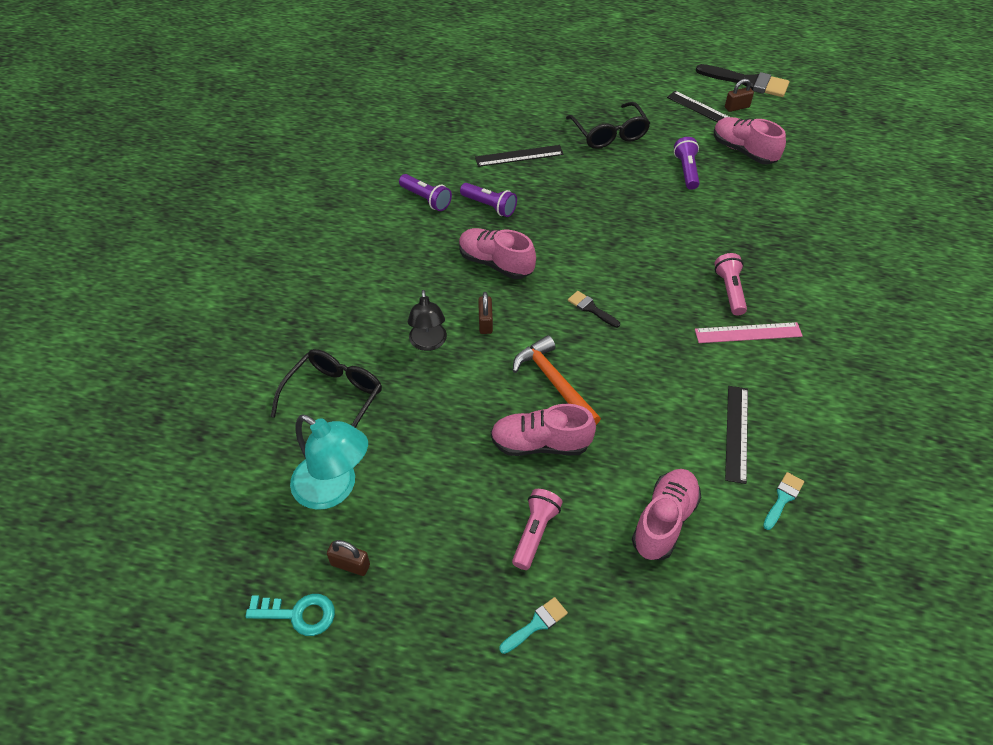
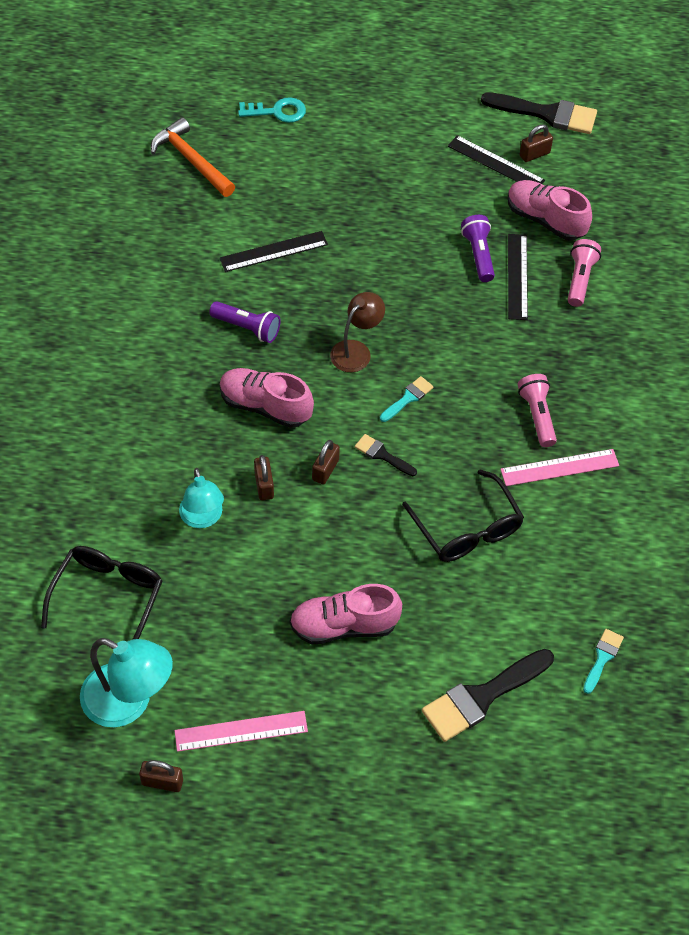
camera: 10 degrees left, 5 degrees up
turquoise key [245,594,335,636] -> turquoise key moved to [238,97,306,123]
purple flashlight [399,174,452,211] -> none
black lamp [408,290,447,351] -> turquoise lamp [179,468,224,528]
turquoise brush [499,597,568,654] -> turquoise brush moved to [380,376,434,422]
pink flashlight [512,489,563,570] -> pink flashlight moved to [568,239,601,307]
orange hammer [513,335,601,425] -> orange hammer moved to [151,117,235,197]
black glasses [566,102,650,149] -> black glasses moved to [402,470,524,562]
pink shoe [632,469,701,560] -> black brush [422,649,554,742]
black ruler [725,386,748,484] -> black ruler moved to [508,234,528,320]
none -> pink ruler [174,711,308,752]
none -> brown padlock [312,440,340,485]
none -> brown lamp [330,292,385,372]

